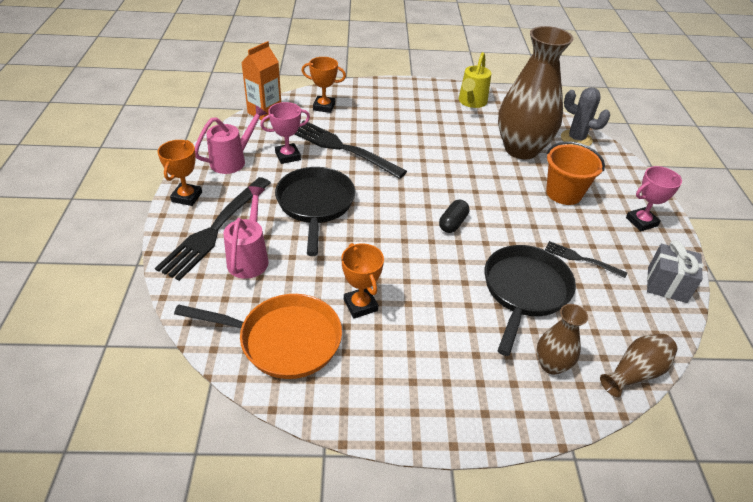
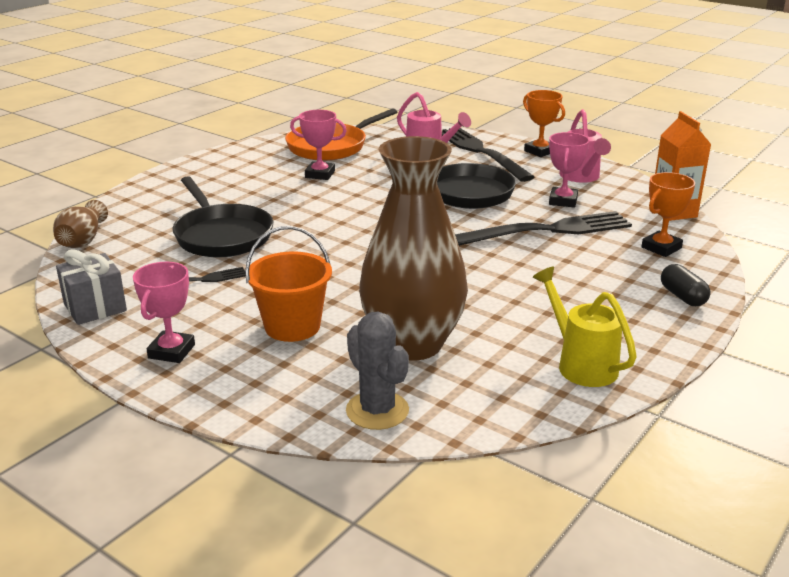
camera: 130 degrees right, 15 degrees down
orange trophy [341,243,384,319] -> pink trophy [290,110,347,180]
black capsule [439,200,469,233] -> black capsule moved to [661,264,711,306]
brown vase [537,304,588,375] -> none
grey cactus [561,87,610,148] -> grey cactus turned 75 degrees clockwise [346,312,409,430]

